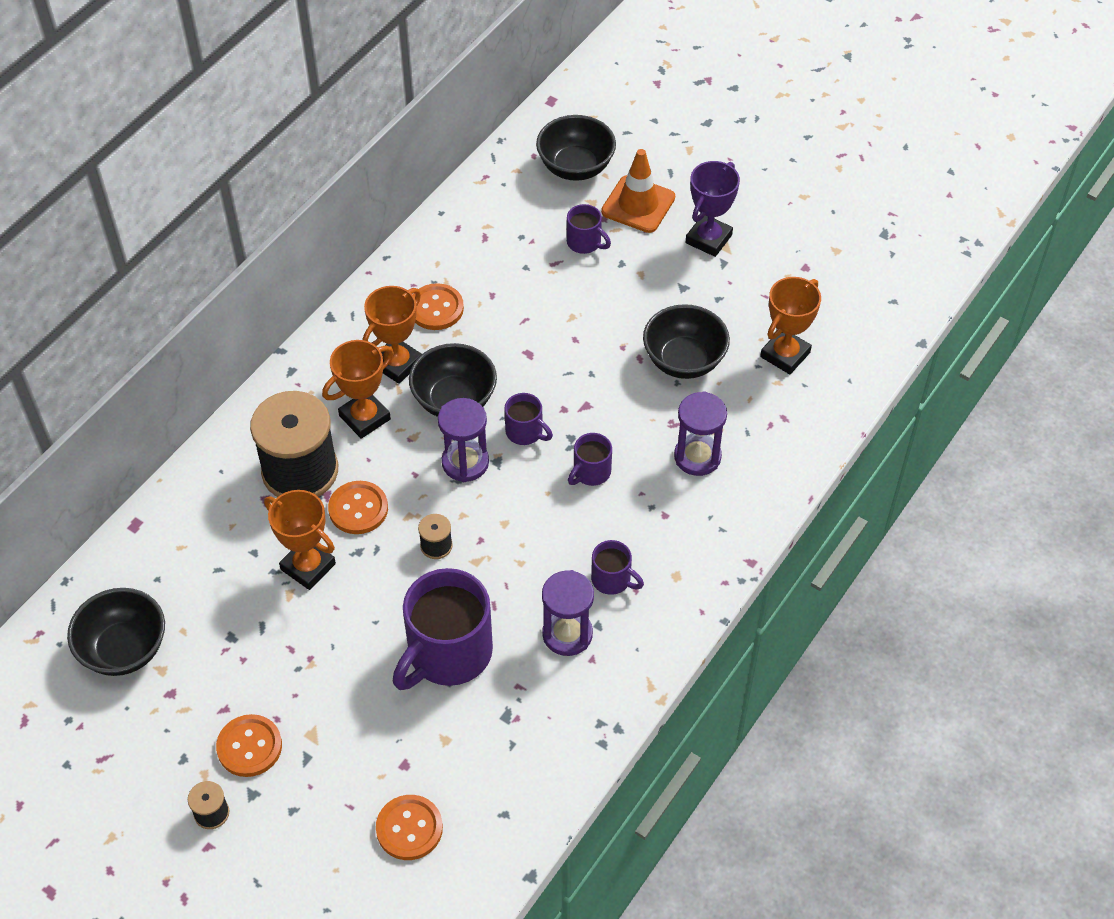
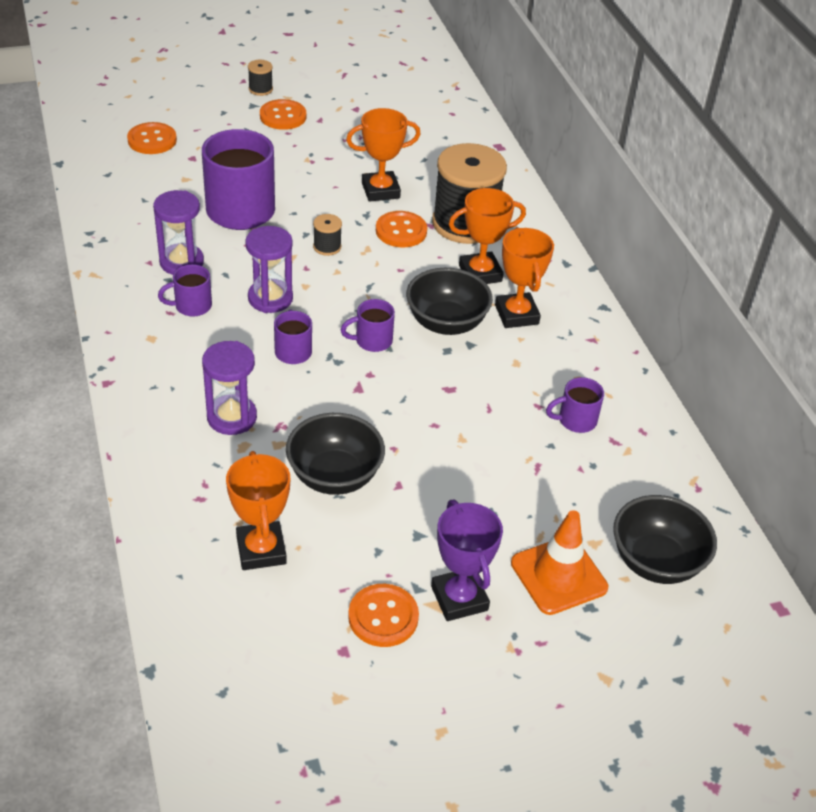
camera: 125 degrees right, 10 degrees down
black bowl [67,588,165,676] -> none
orange trophy [322,340,394,439] -> orange trophy turned 75 degrees clockwise [449,188,526,284]
orange button [412,283,464,330] -> orange button moved to [348,584,419,647]
purple hourglass [438,398,489,482] -> purple hourglass moved to [245,226,293,313]
purple mug [567,204,611,254] -> purple mug moved to [546,377,604,433]

